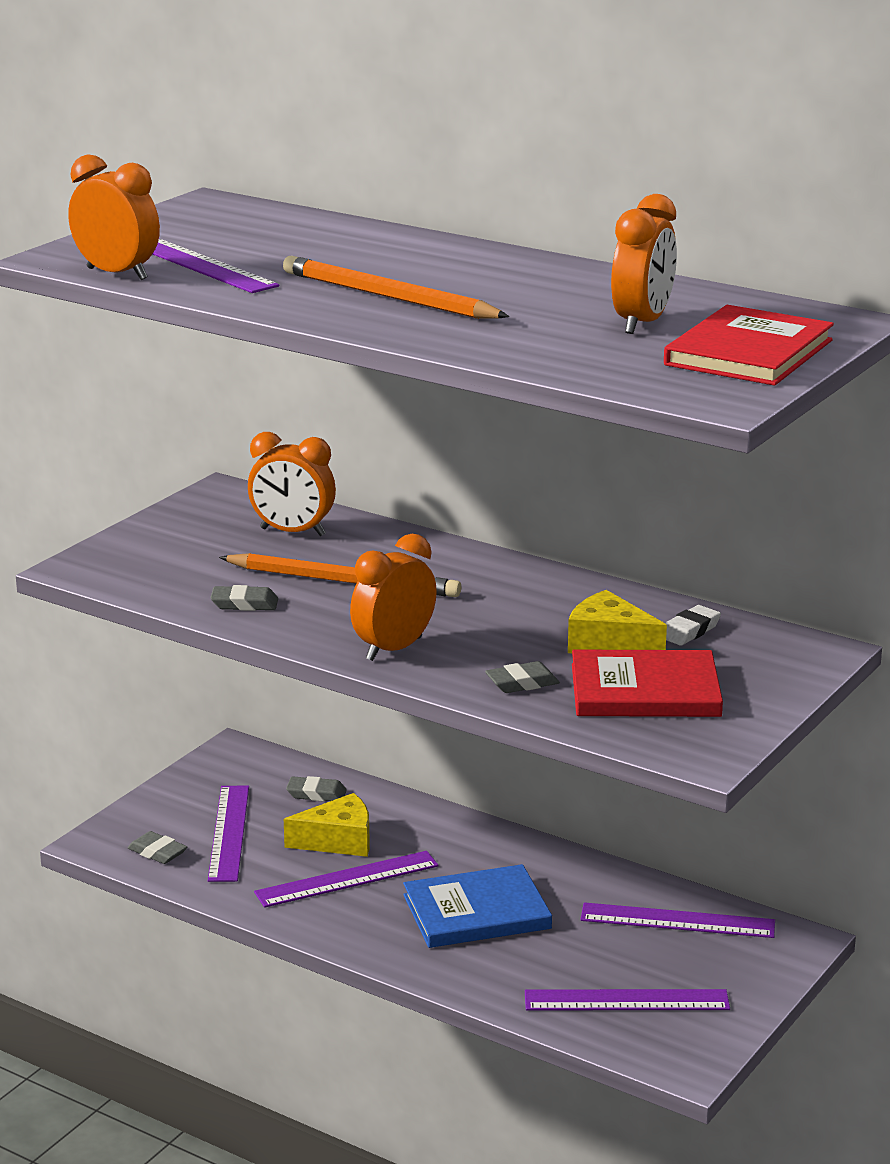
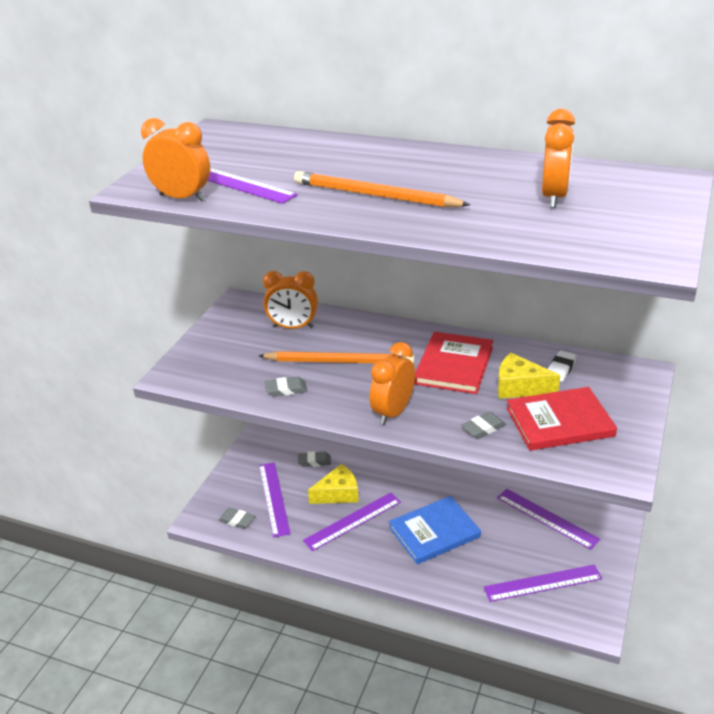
camera: 10 degrees left, 10 degrees up
purple ruler [580,902,775,938] -> purple ruler turned 45 degrees clockwise [497,489,600,550]
red book [664,305,834,386] -> red book moved to [414,332,493,394]

